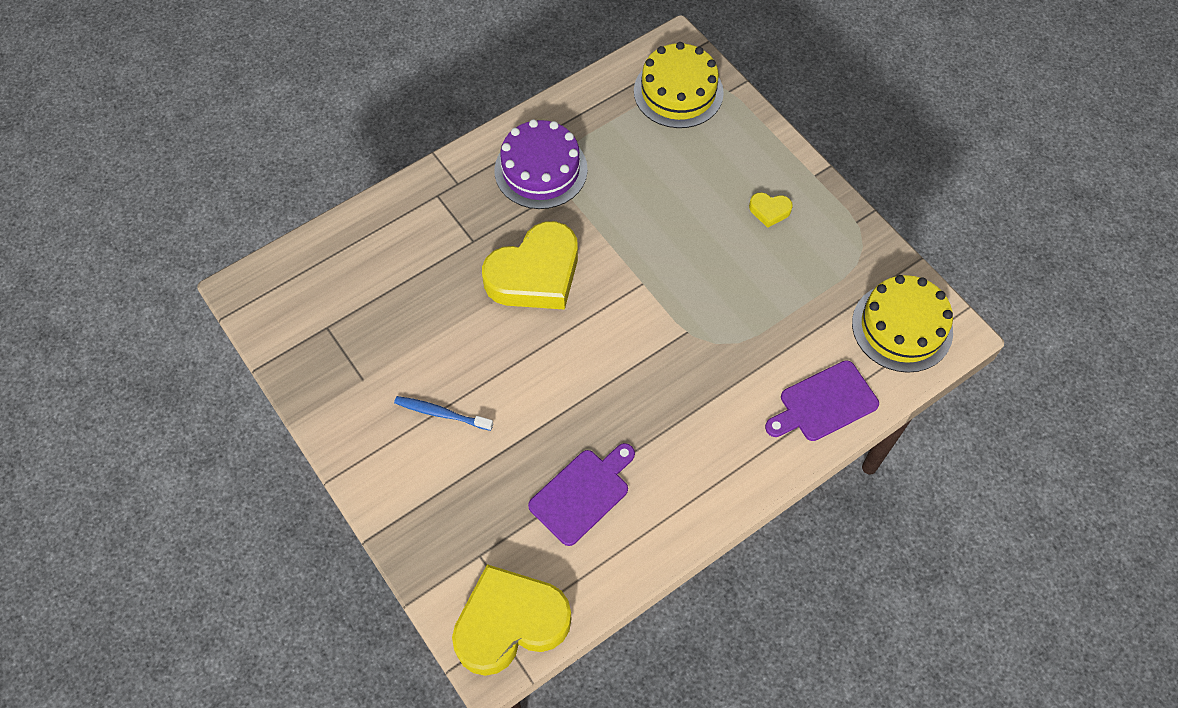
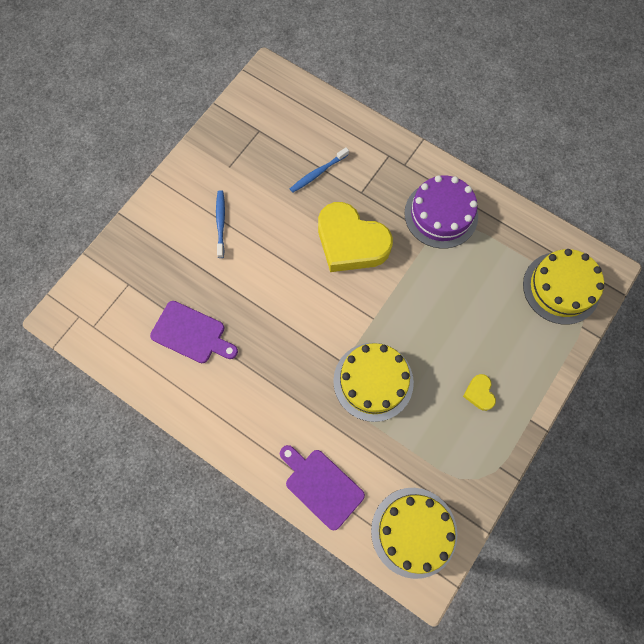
camera: 70 degrees right, 10 degrees up
yellow heart [452,564,571,676] -> none
none -> blue toothbrush [290,147,349,193]
none -> yellow cake [333,343,414,422]

